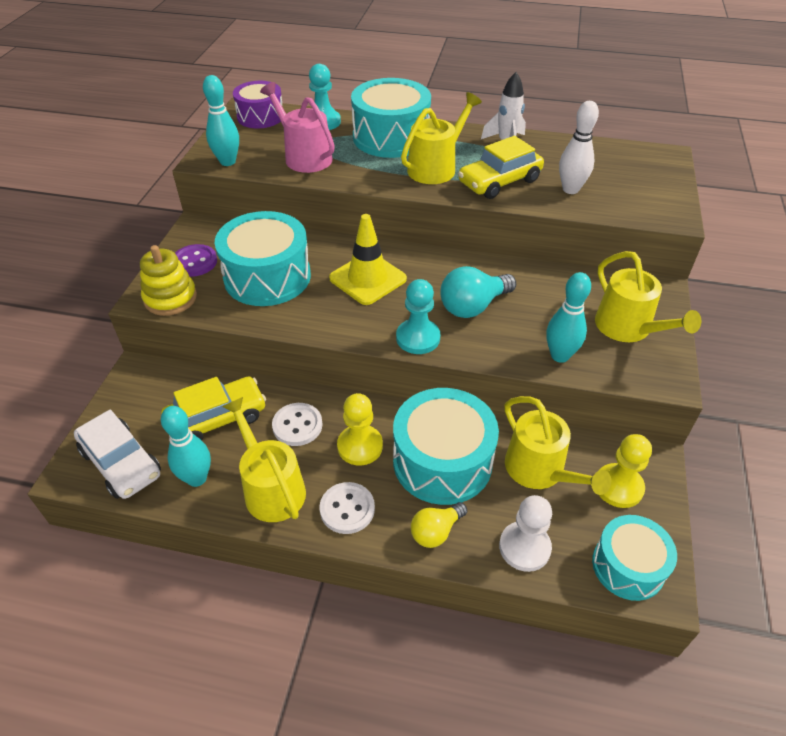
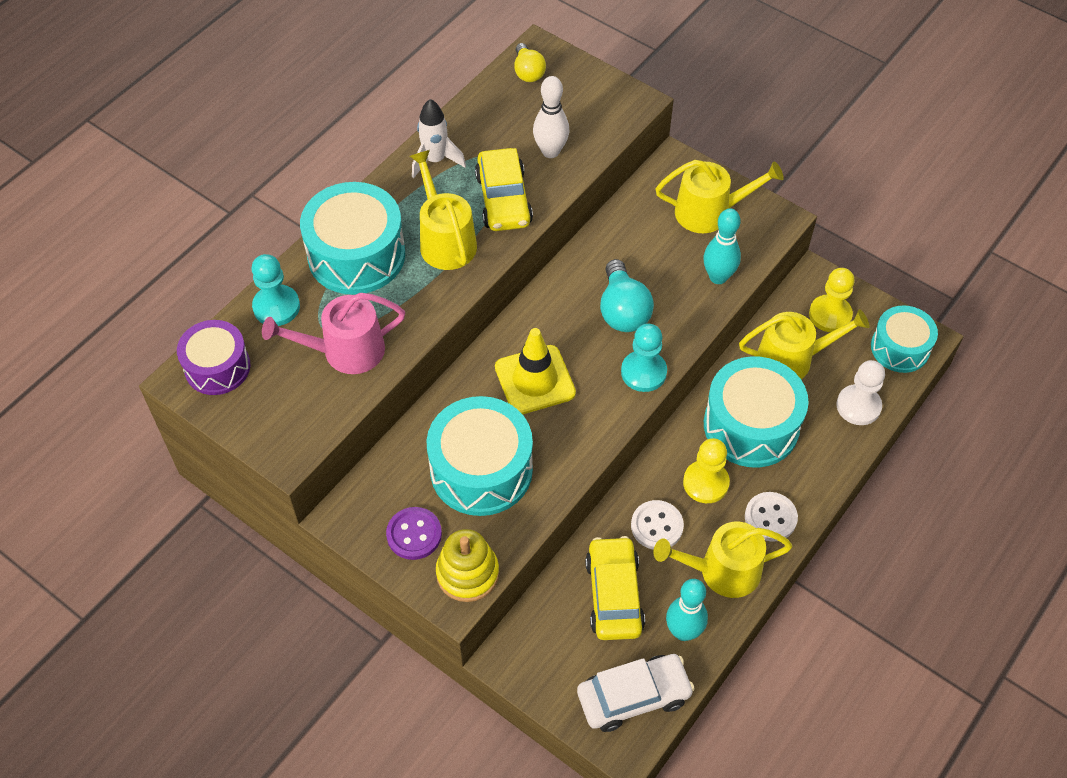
camera: 65 degrees left, 10 degrees up
turquoise bowling pin [203,75,239,166] -> none
yellow light bulb [411,502,467,548] -> yellow light bulb moved to [514,43,546,82]

